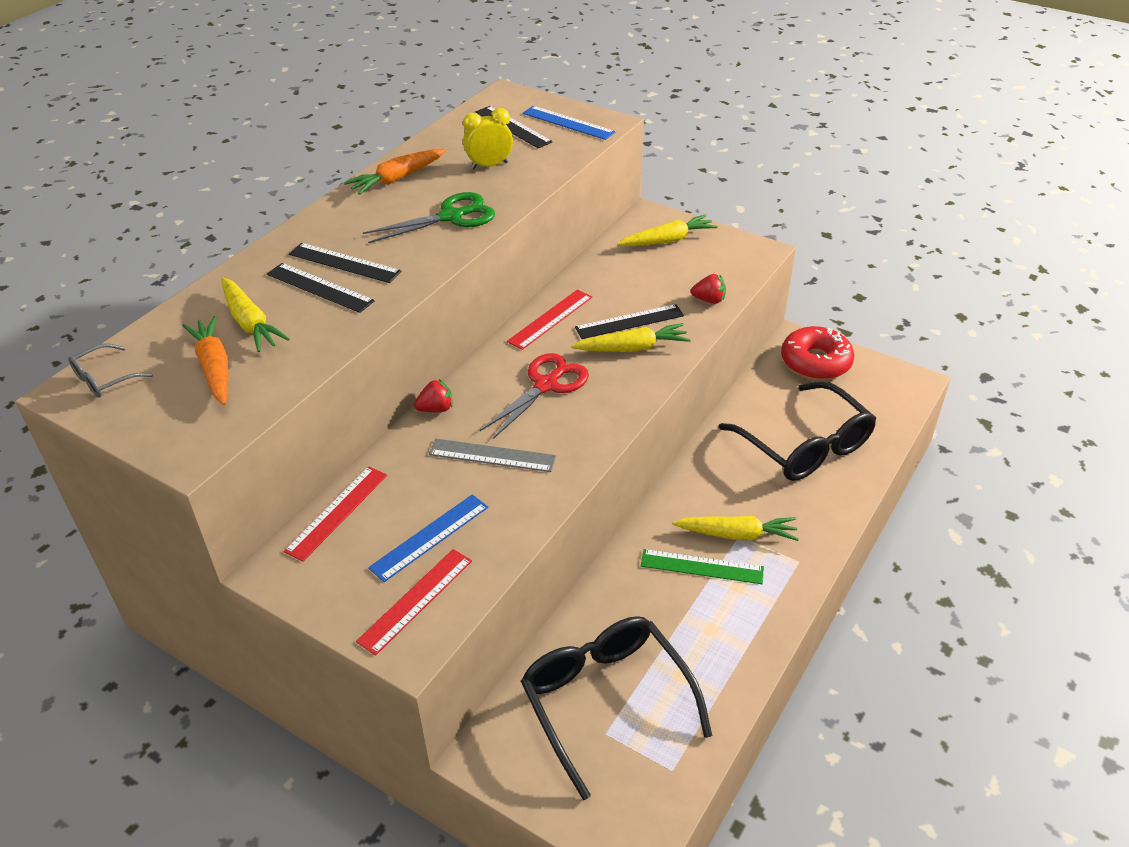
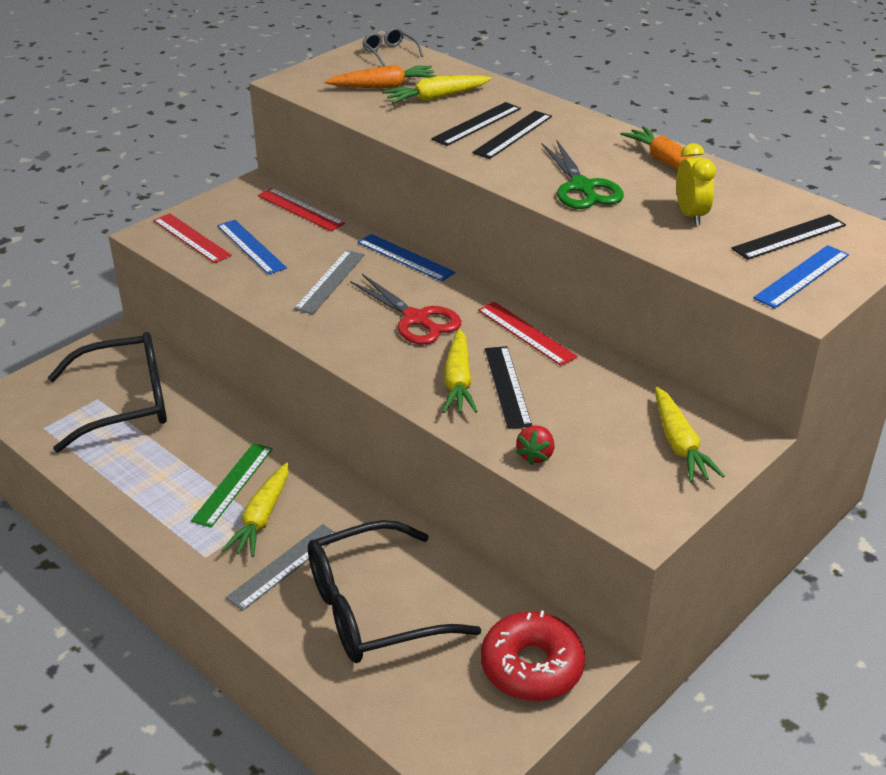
camera: 100 degrees right, 5 degrees down
red strawberry [414,379,453,412] -> blue ruler [358,234,455,281]
none -> grey ruler [226,524,336,611]

